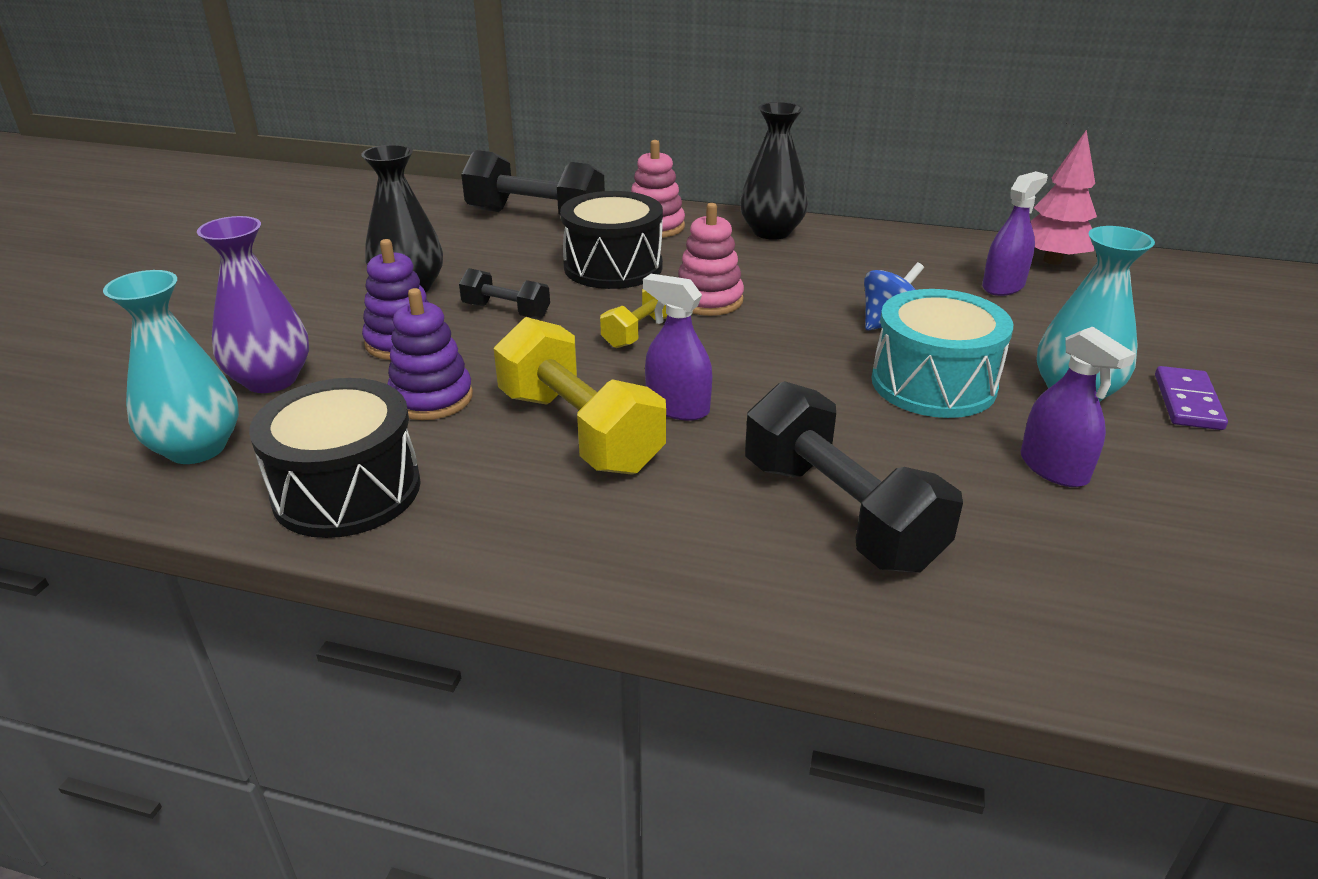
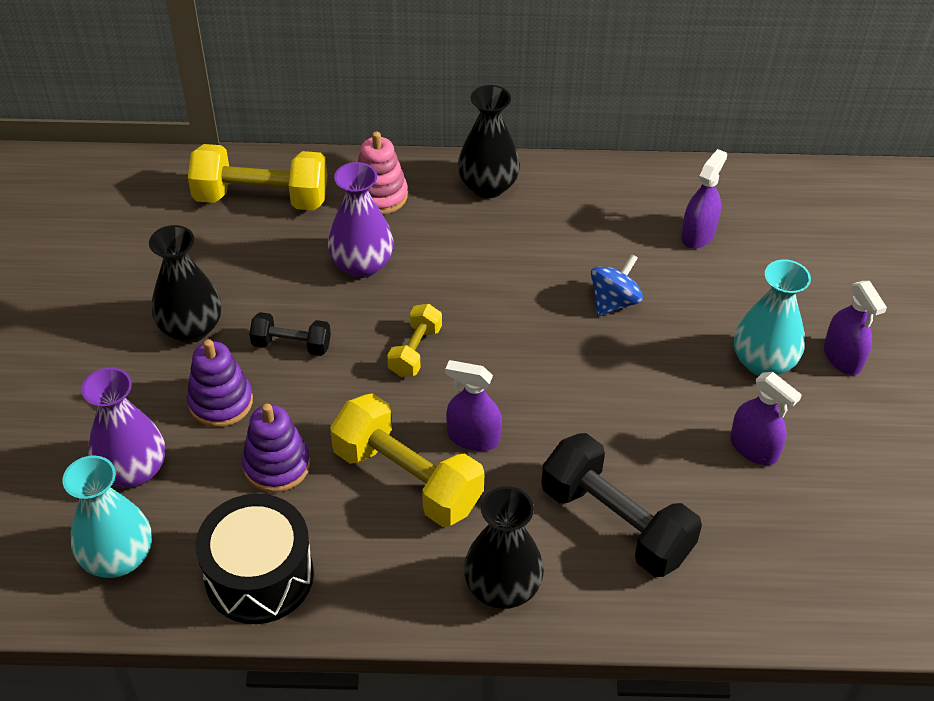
camera: 15 degrees left, 15 degrees up
black dumbbell [461,150,605,216] -> yellow dumbbell [188,144,327,210]
black drum [560,191,663,289] -> purple vase [328,162,394,278]
pink stacking toy [678,203,744,316] -> none
turquoise drum [871,289,1013,418] -> none
pink tree [1031,130,1097,265] -> none
purple domino [1155,366,1228,430] -> purple spray bottle [824,281,887,375]
none -> black vase [464,486,544,609]

